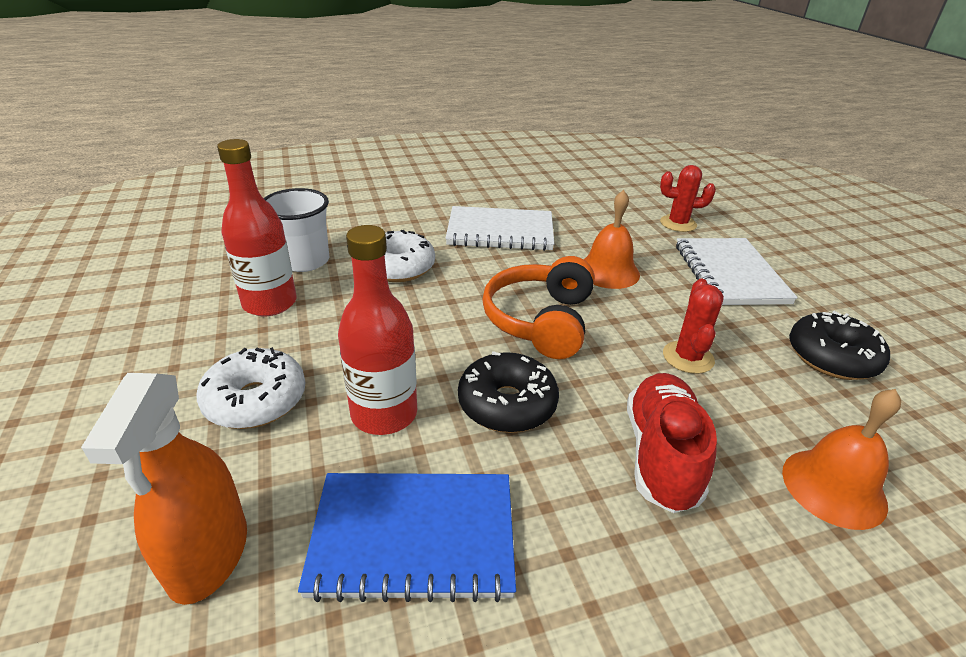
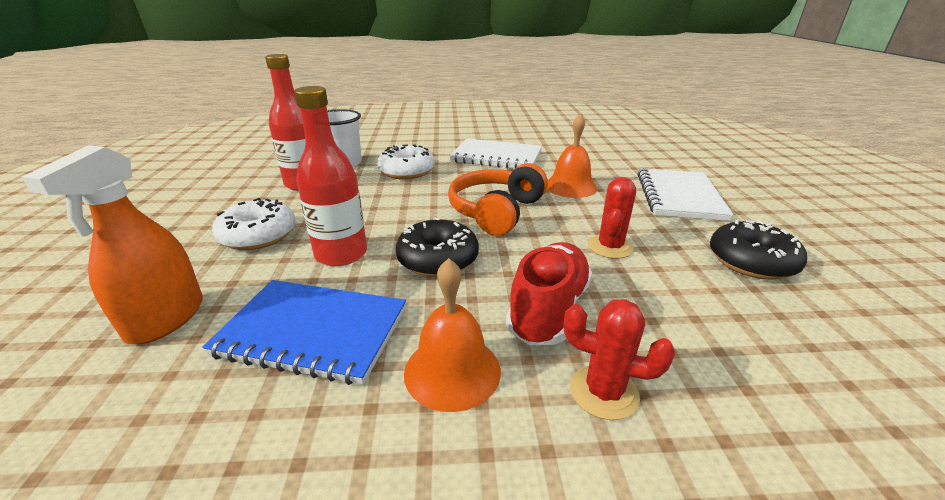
camera: 15 degrees right, 5 degrees down
red cactus [660,165,716,232] -> red cactus moved to [563,299,675,420]
orange bell [782,389,901,530] -> orange bell moved to [404,258,501,412]

